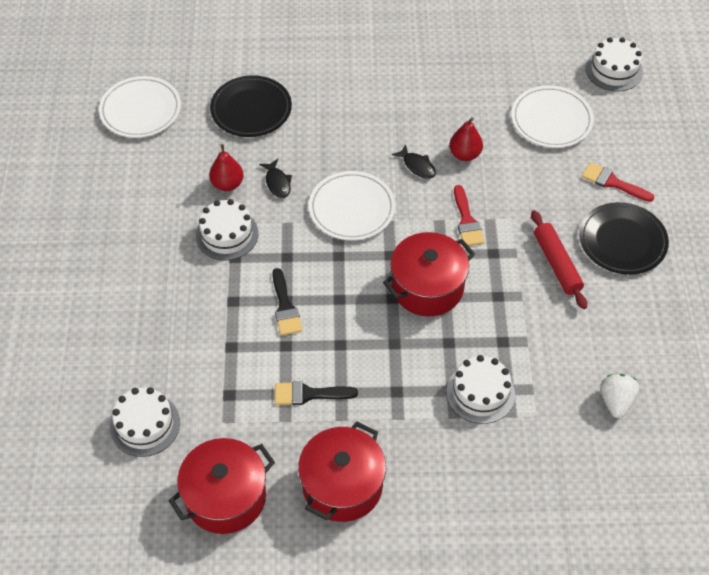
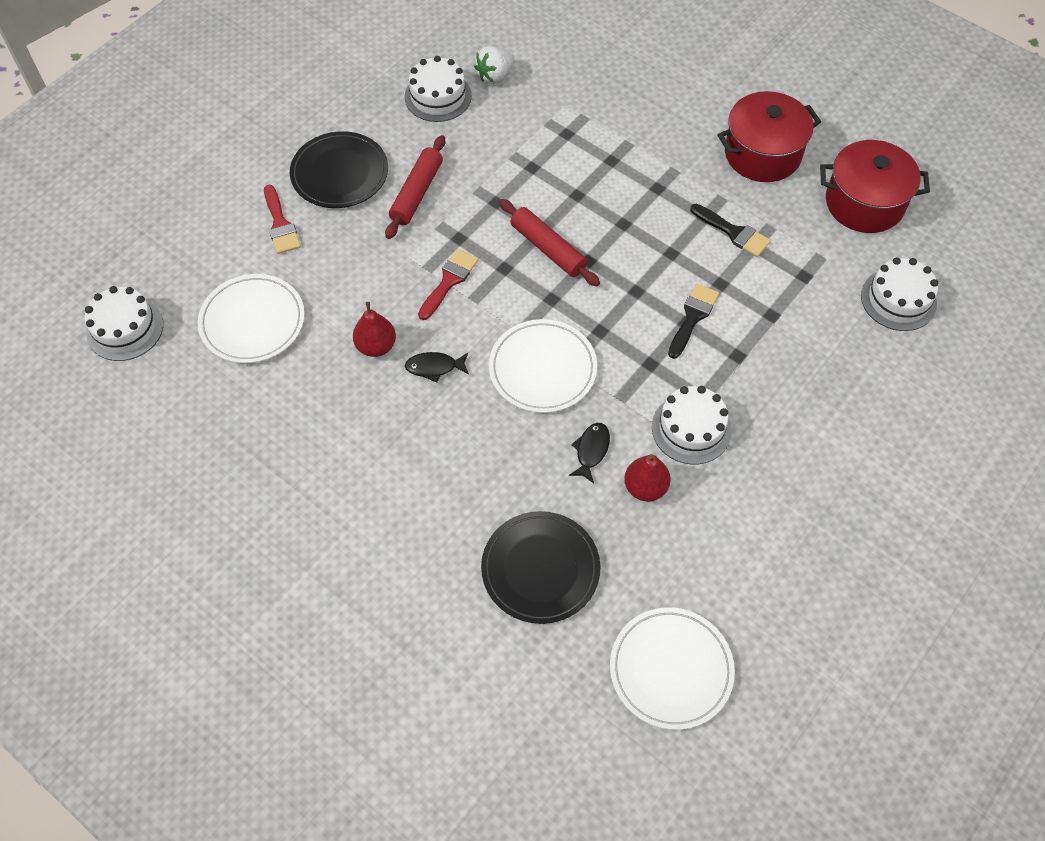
camera: 140 degrees left, 5 degrees up
red pot [383,232,475,317] -> red rolling pin [499,199,600,286]
black fish [392,144,436,179] -> black fish turned 90 degrees counterclockwise [405,352,469,383]
white cake [446,355,515,424] -> white cake moved to [404,56,472,122]

